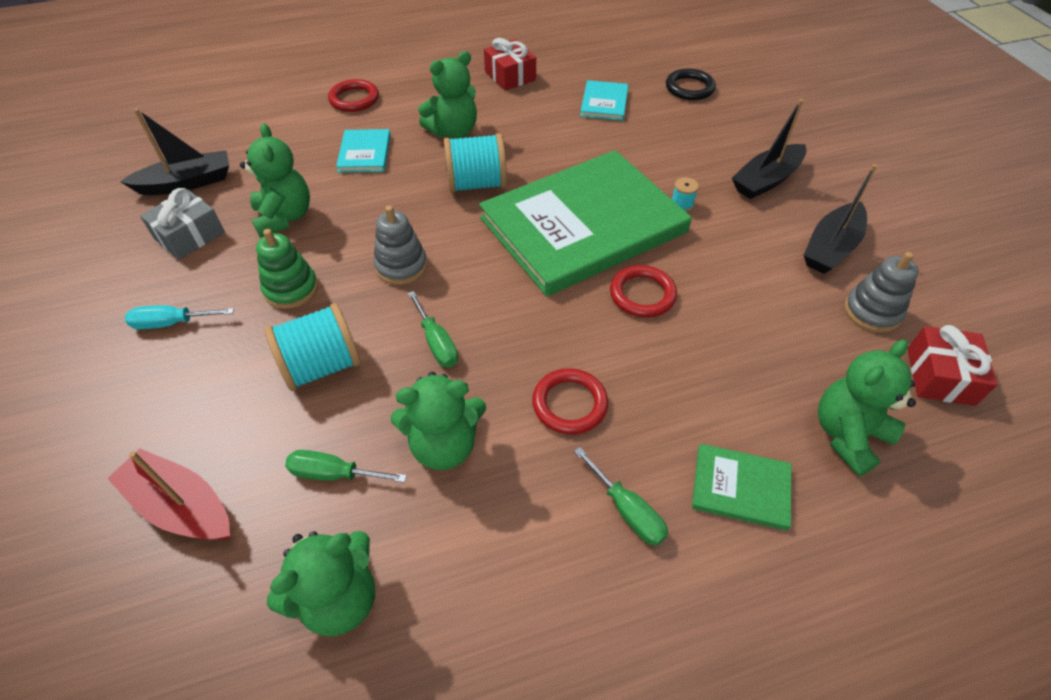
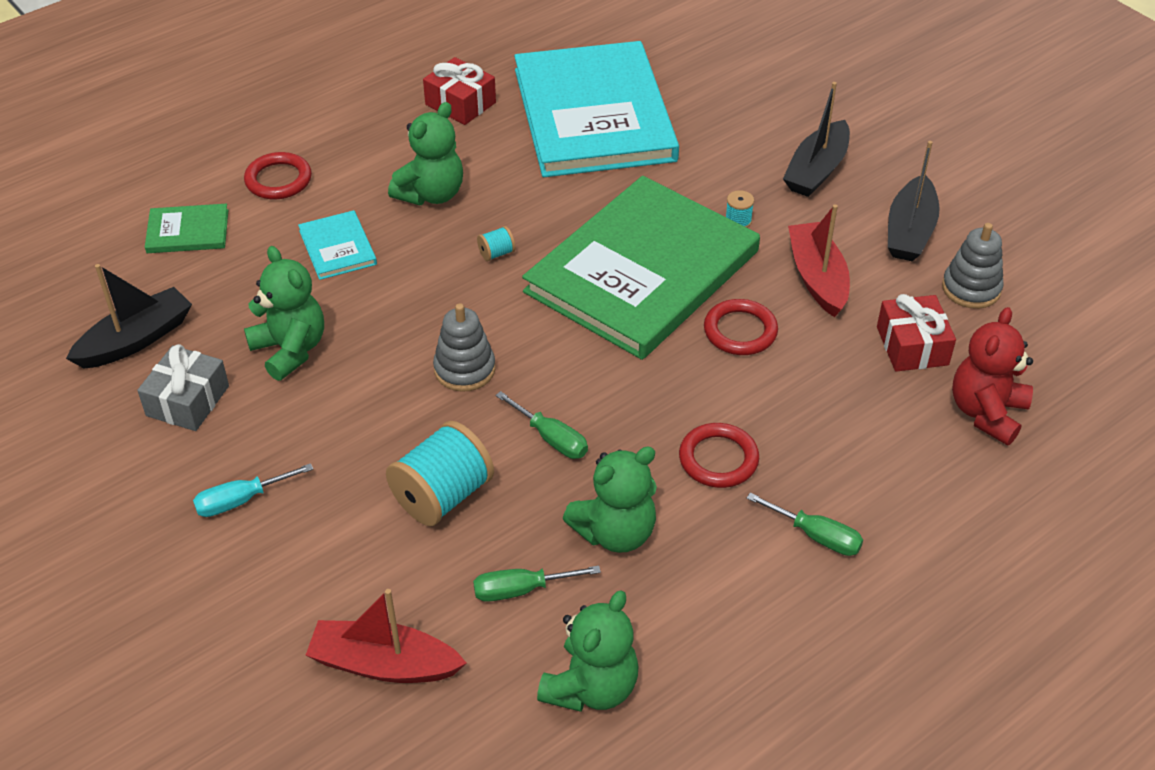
camera: 20 degrees left, 5 degrees down
green stacking toy [256,229,318,309] -> none
turquoise spool [444,133,507,193] -> turquoise spool [477,226,515,261], size x0.43
turquoise book [580,80,628,121] -> turquoise book [514,41,679,177], size x2.49
black ring [666,69,716,100] -> none
green book [692,444,791,531] -> green book moved to [145,204,228,253]
green teddy bear [818,340,916,476] -> red teddy bear [952,307,1033,445]
red gift [908,325,998,406] -> red gift moved to [877,294,956,372]
none -> red boat [788,205,850,317]

